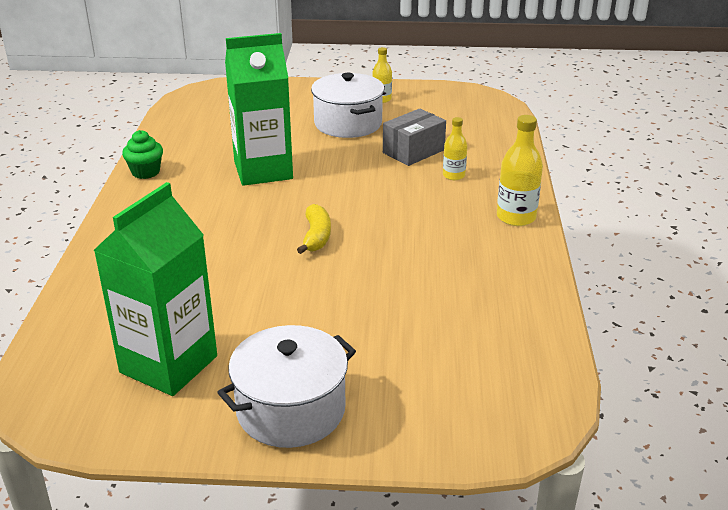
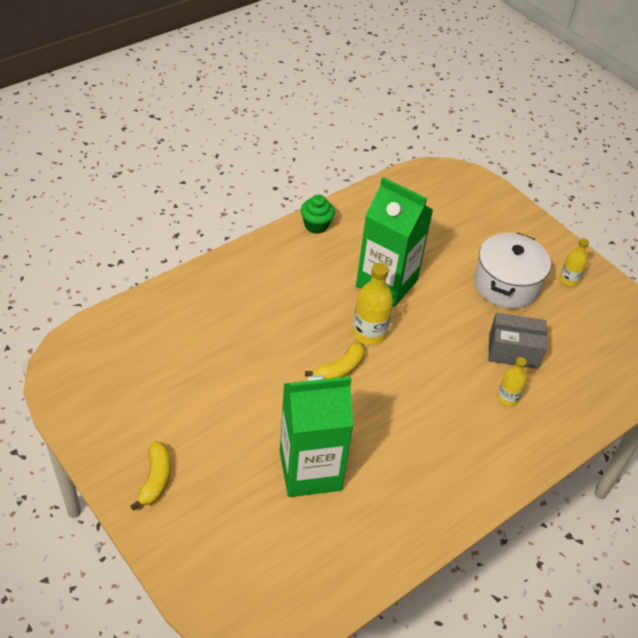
camera: 45 degrees right, 15 degrees up
green carton [93,182,217,396] -> green carton moved to [280,375,354,497]
white pot [217,325,356,448] -> yellow banana [130,441,171,510]
yellow bottle [497,115,543,226] -> yellow bottle moved to [353,263,393,345]

